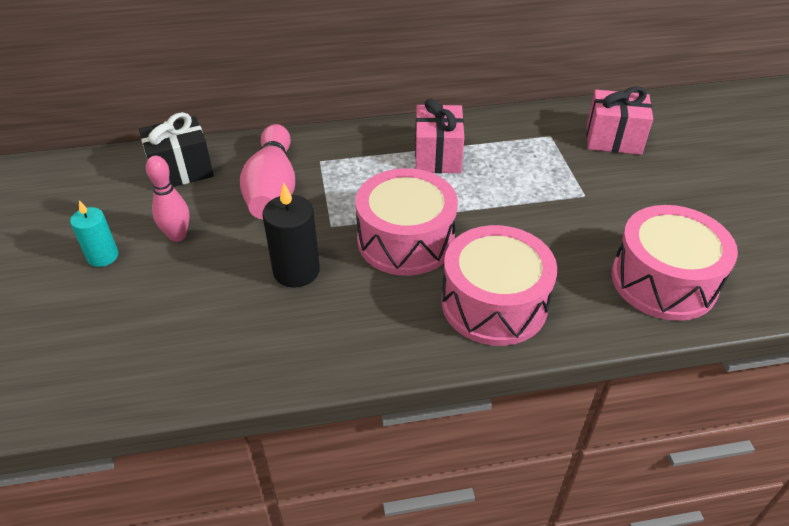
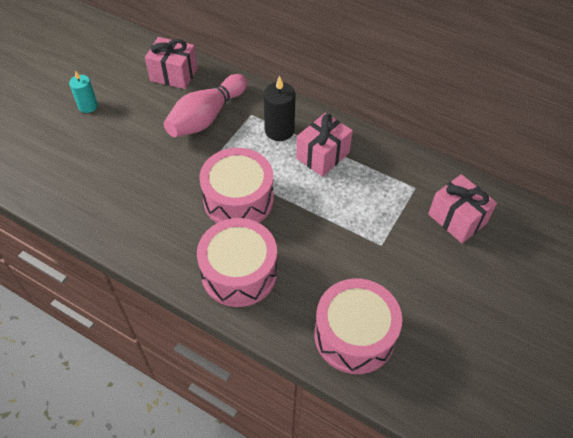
camera: 40 degrees right, 10 degrees up
black gift [139,112,214,187] -> pink gift [145,37,198,89]
pink bowling pin [146,156,190,242] -> none
black candle [262,182,320,288] -> black candle moved to [264,76,296,141]

